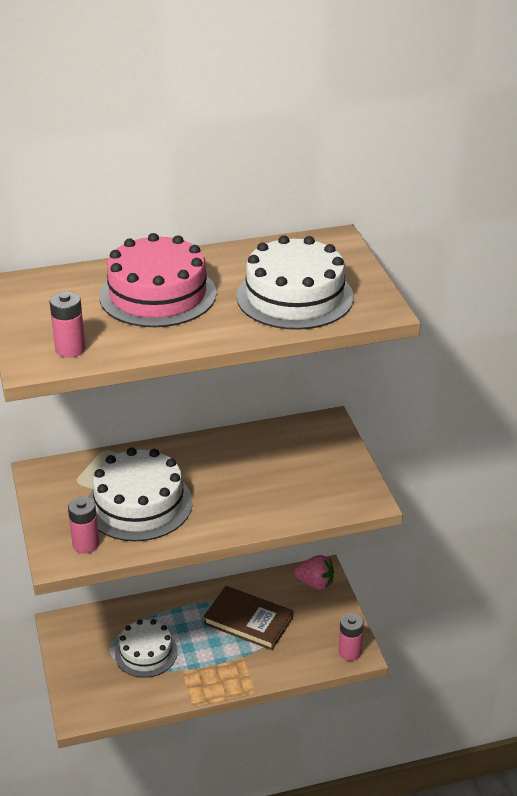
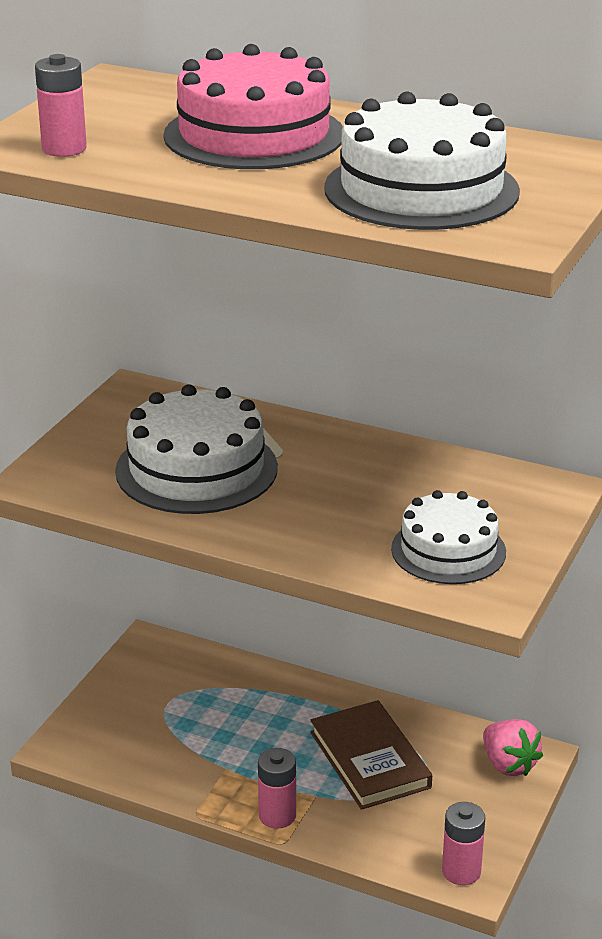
camera: 40 degrees right, 5 degrees down
pink battery [68,497,99,553] -> pink battery moved to [258,748,296,829]
white cake [115,619,178,678] -> white cake moved to [391,490,506,584]

